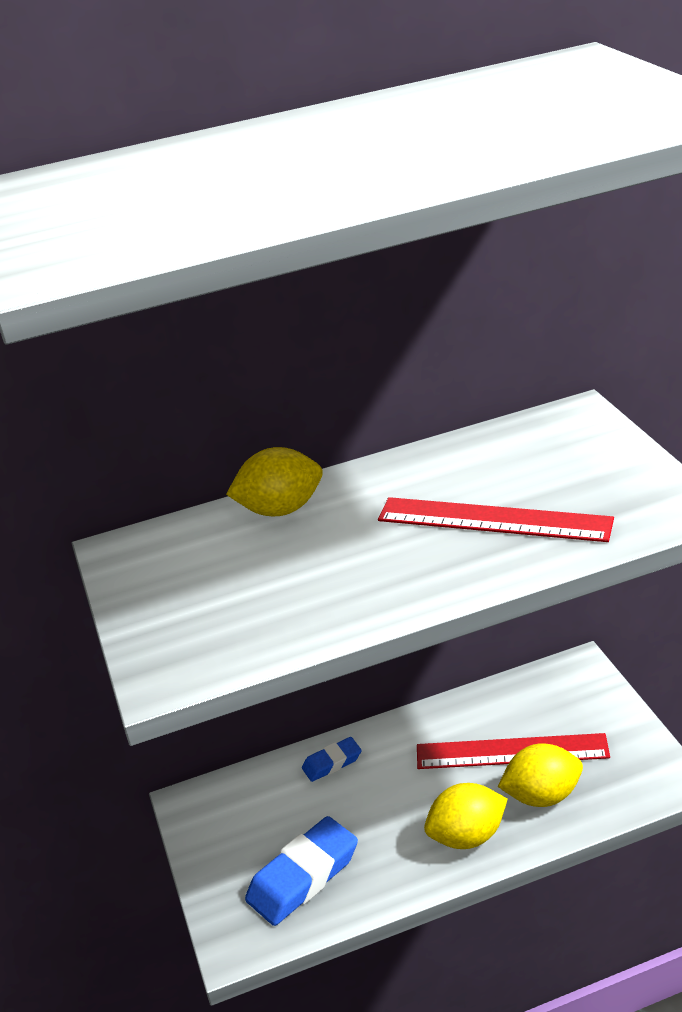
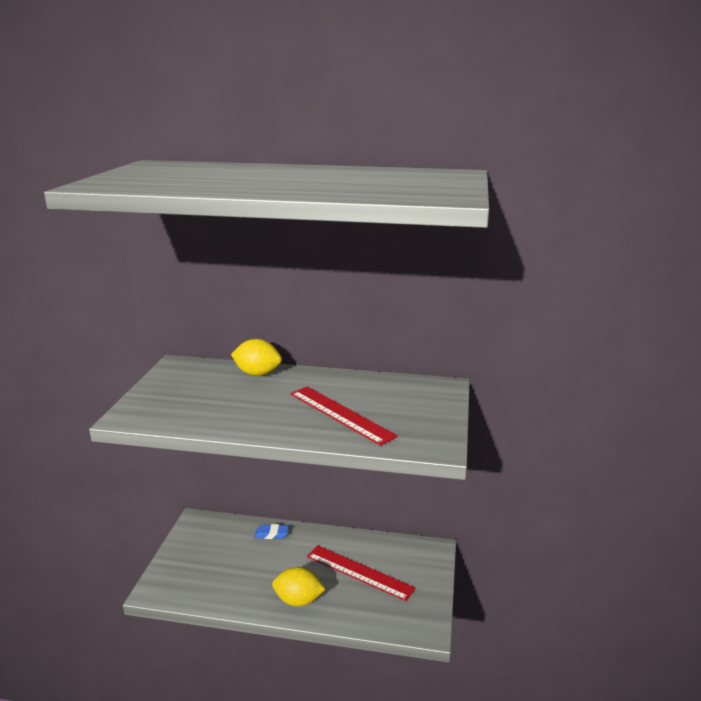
camera: 25 degrees right, 10 degrees down
blue eraser [245,816,358,926] -> none
yellow lemon [498,743,583,807] -> none

